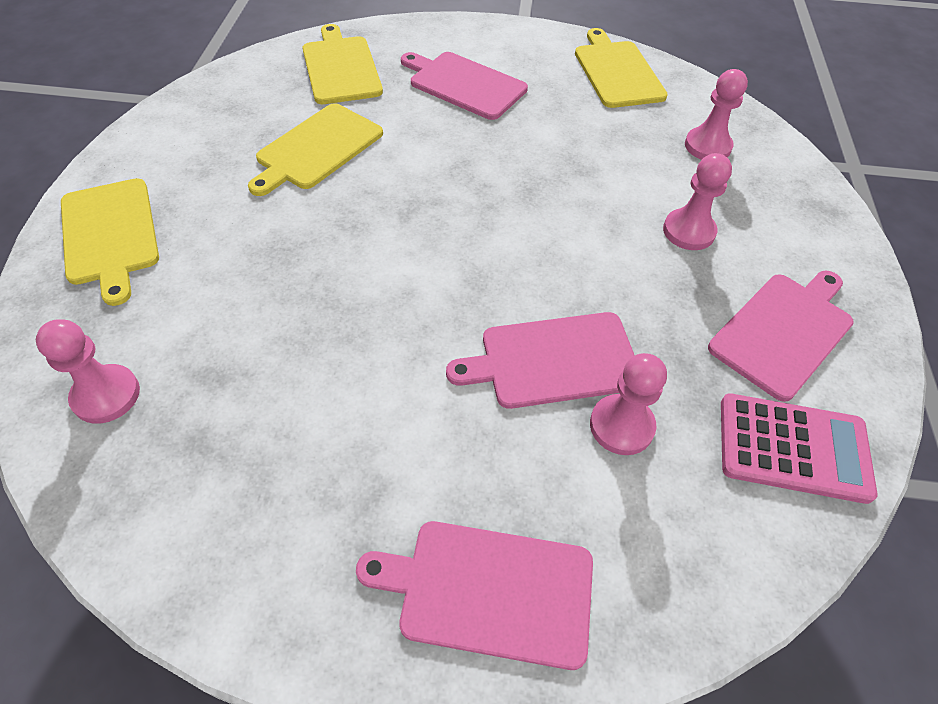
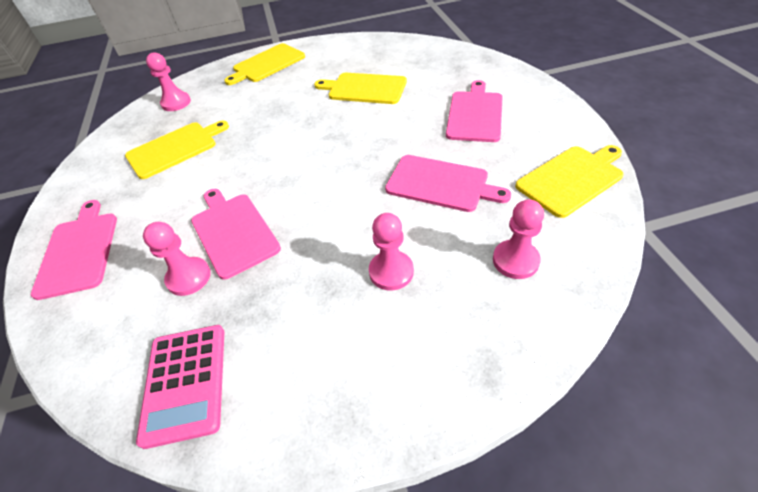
camera: 75 degrees right, 5 degrees down
yellow cutting board [302,24,383,104] -> yellow cutting board moved to [125,120,229,179]
pink cutting board [708,270,854,402] -> pink cutting board moved to [385,155,511,212]

